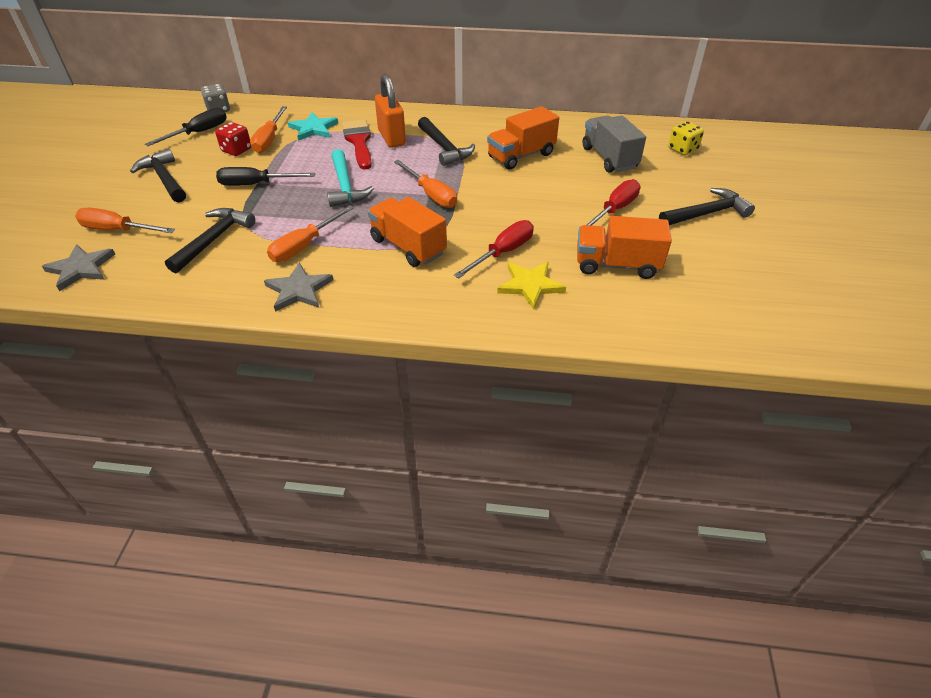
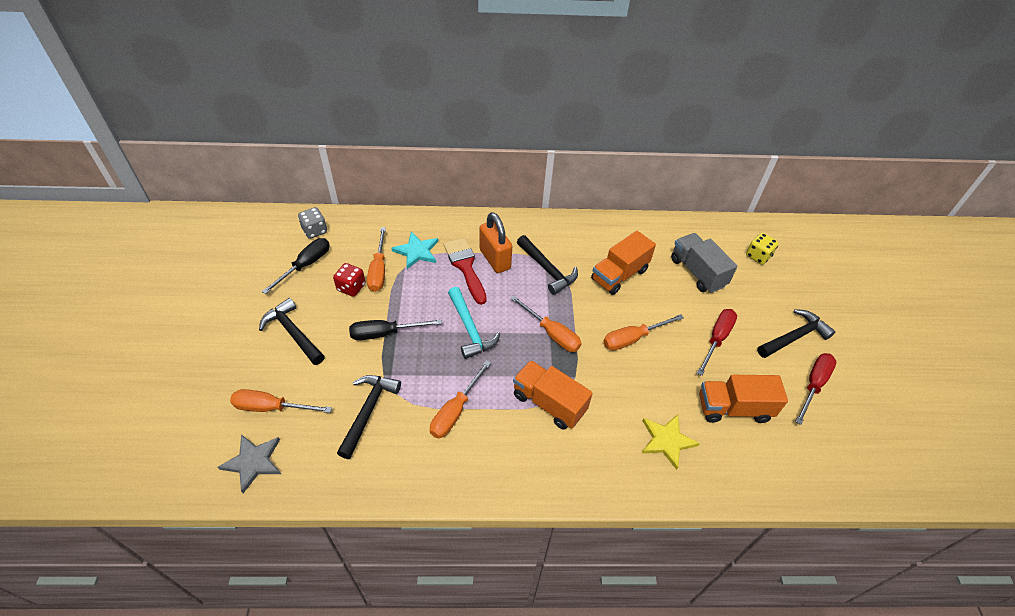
camera: 10 degrees left, 5 degrees up
grey star [264,262,333,312] -> none
red screwdriver [454,220,534,278] -> red screwdriver moved to [795,353,836,425]
none -> orange screwdriver [603,314,684,350]

